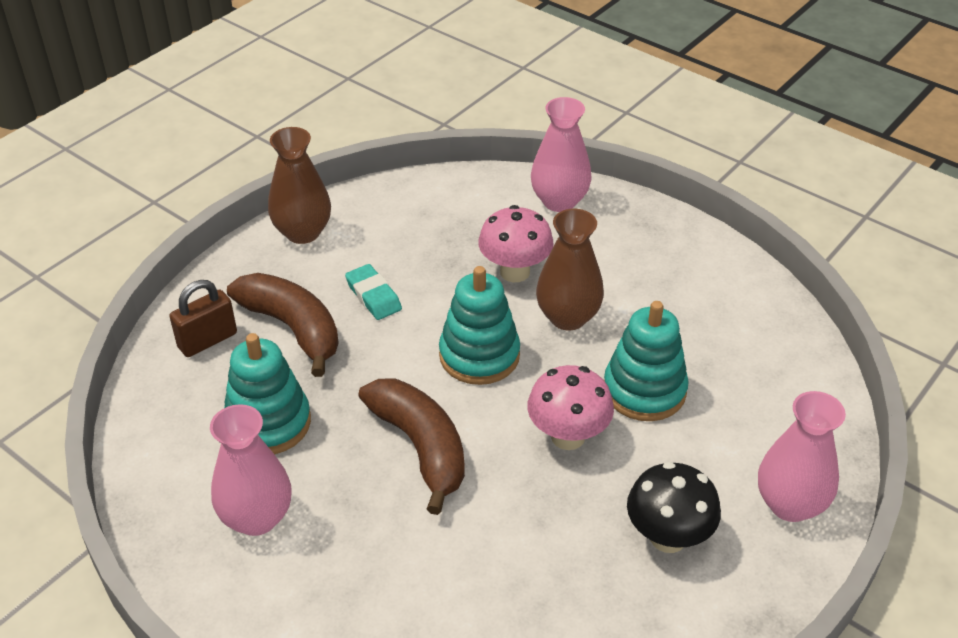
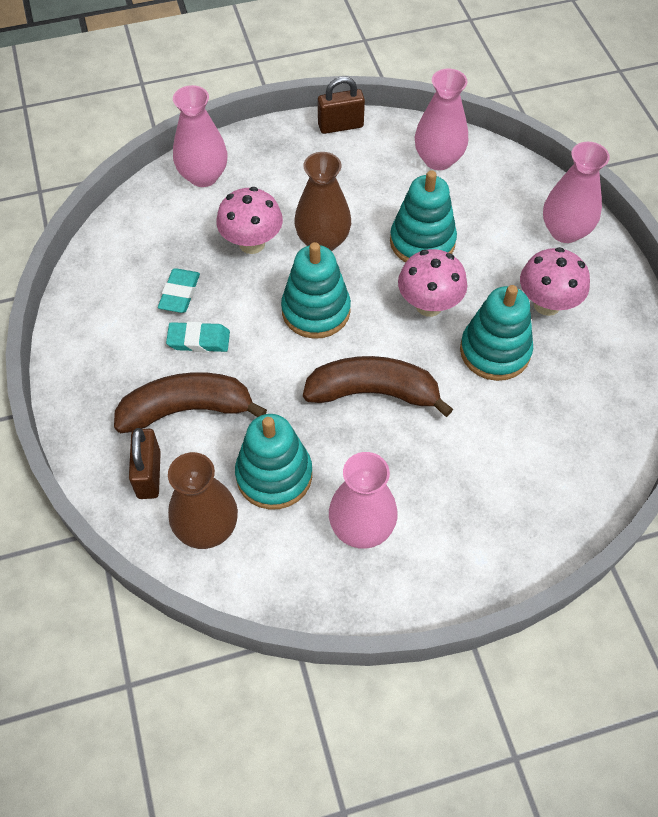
camera: 55 degrees left, 15 degrees up
brown vase [268,127,331,244] -> brown vase moved to [168,452,238,549]
black mushroom [627,462,721,553] -> pink mushroom [520,247,590,316]
none -> turquoise eraser [158,269,200,313]
none -> brown padlock [318,77,365,134]
none -> pink vase [415,69,468,170]
none -> turquoise stacking toy [460,285,533,381]

